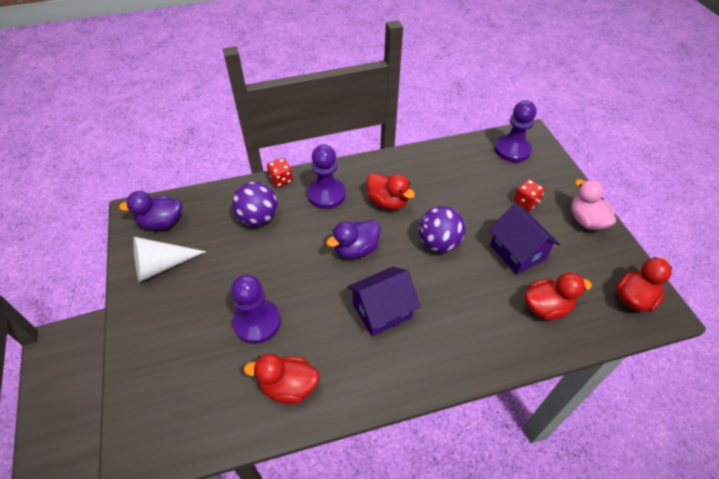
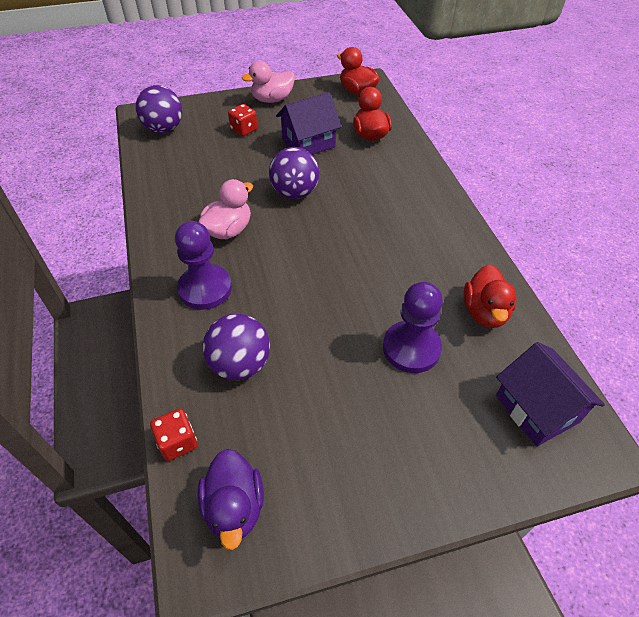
camera: 90 degrees left, 0 degrees up
white cone [133,237,206,282] -> none
red dice [267,158,293,188] -> red dice moved to [150,408,198,461]
purple duck [326,220,381,259] -> none
purple house [347,267,420,336] -> purple house moved to [496,342,605,446]
red duck [367,173,415,210] -> pink duck [198,179,253,239]
purple pawn [495,100,537,163] -> purple ball [136,85,182,133]

